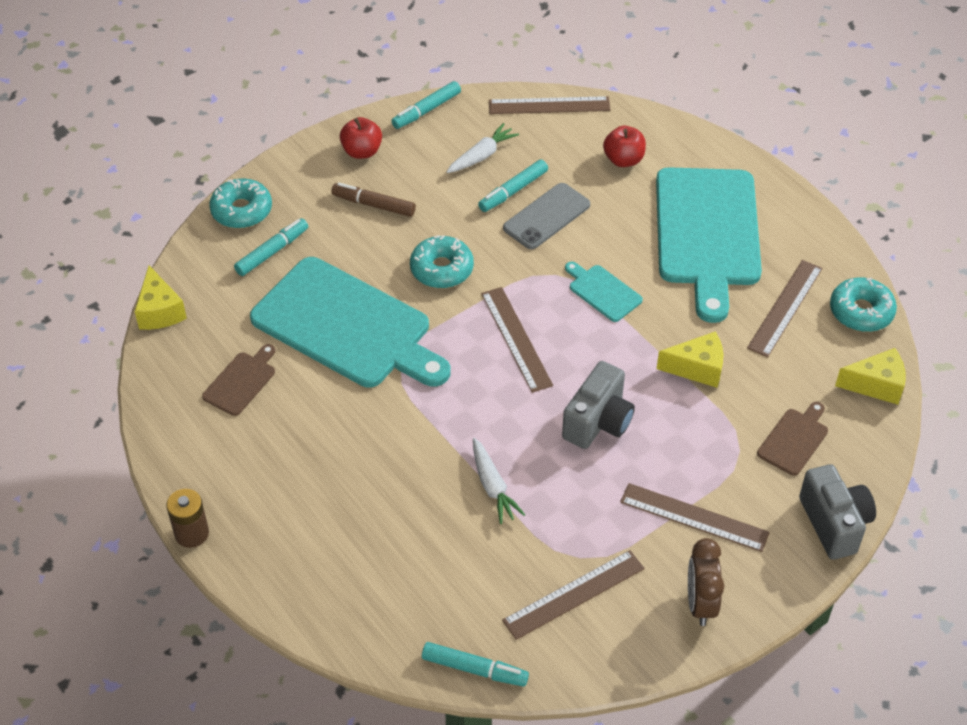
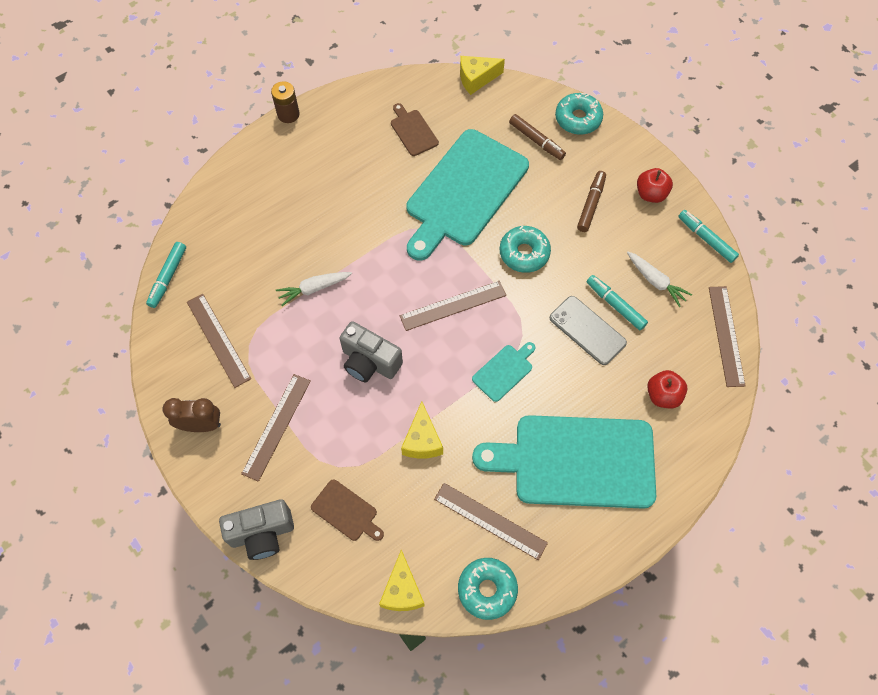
camera: 90 degrees right, 15 degrees up
brown cutting board [202,344,275,416] -> brown cutting board turned 150 degrees counterclockwise [391,103,439,156]
turquoise marker [234,218,308,276] -> brown marker [509,114,566,160]

